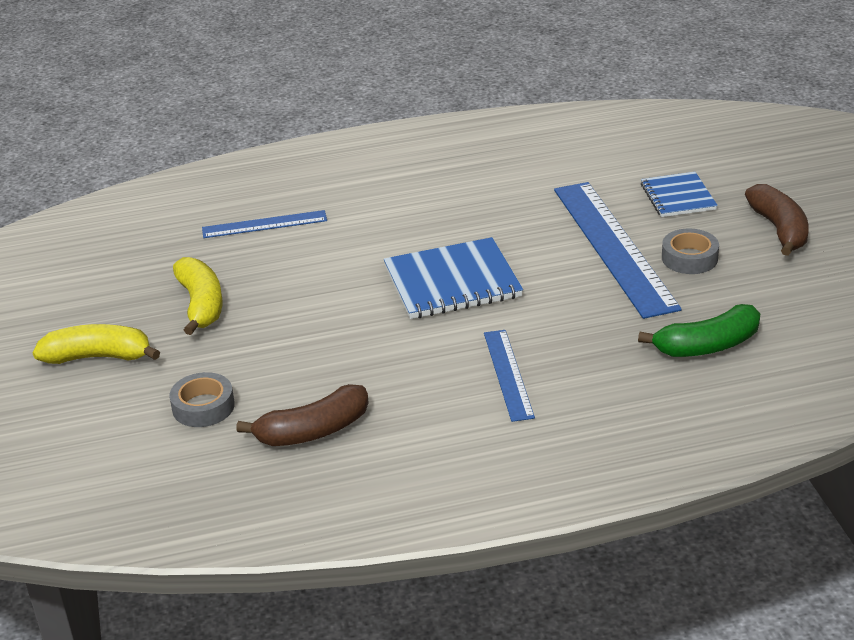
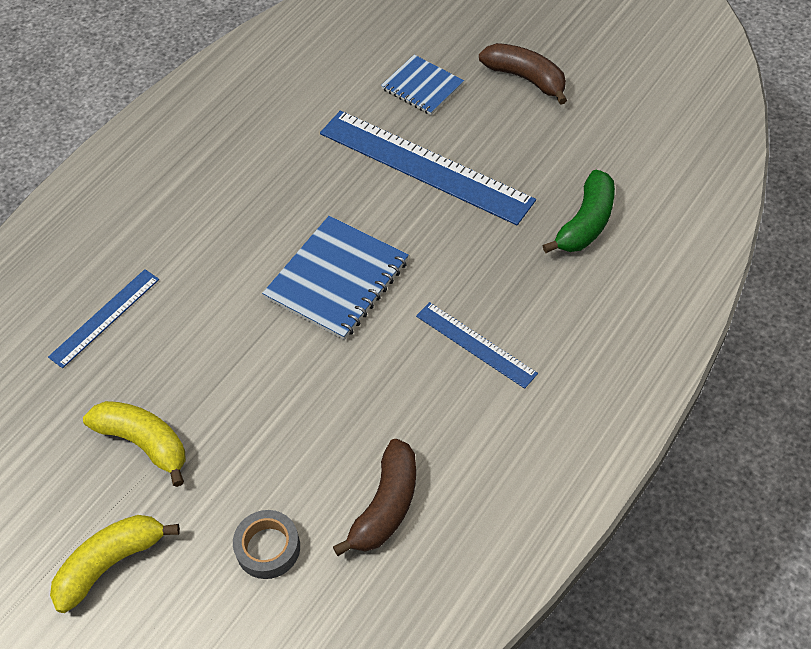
camera: 40 degrees left, 20 degrees up
grey tape [662,229,719,274] -> none

